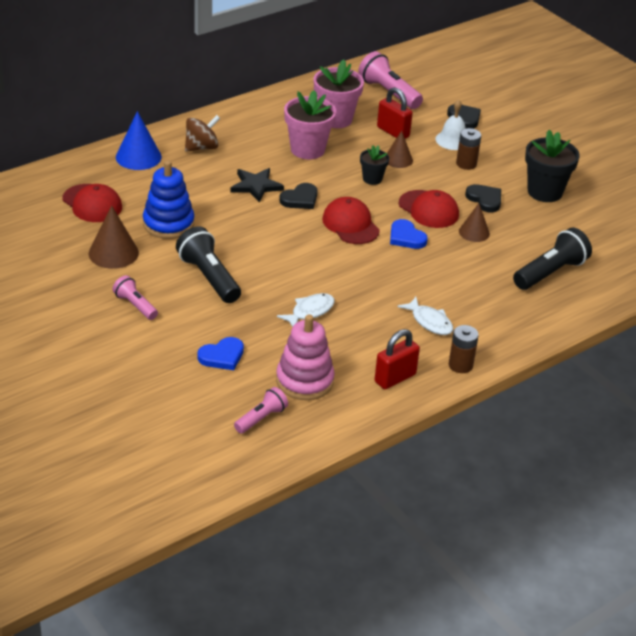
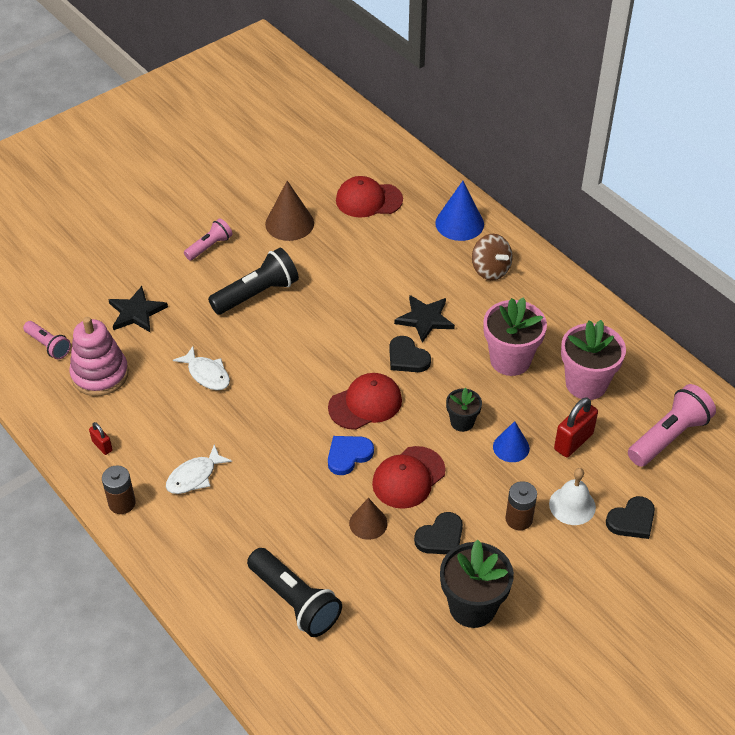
camera: 90 degrees right, 10 degrees up
red cap [62,184,122,222] -> red cap turned 45 degrees clockwise [336,176,403,218]
blue stacking toy [143,160,194,239] -> none
blue heart [198,337,244,370] -> black star [108,286,168,332]
red padlock [375,329,420,389] -> red padlock [89,422,113,455], size x0.55
brown cone [387,131,413,168] -> blue cone [493,421,530,462]

